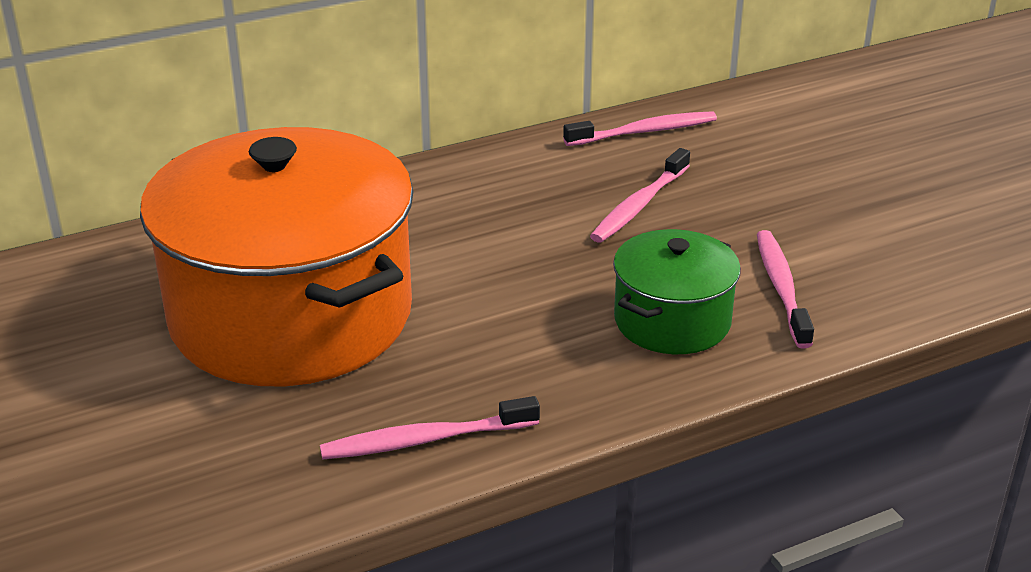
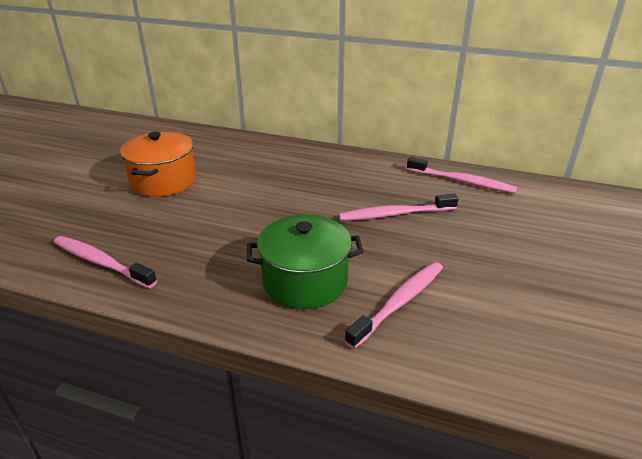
camera: 45 degrees right, 0 degrees up
orange pot [140,127,414,386] -> orange pot [120,132,196,197], size x0.48

